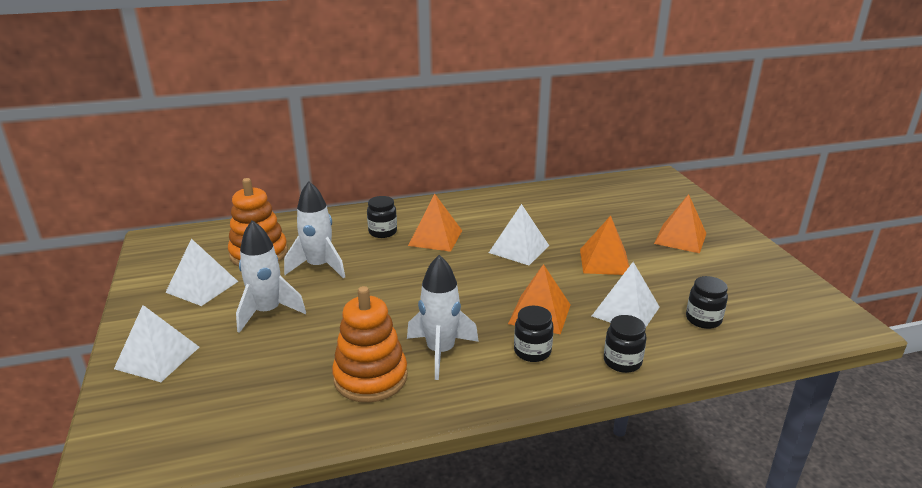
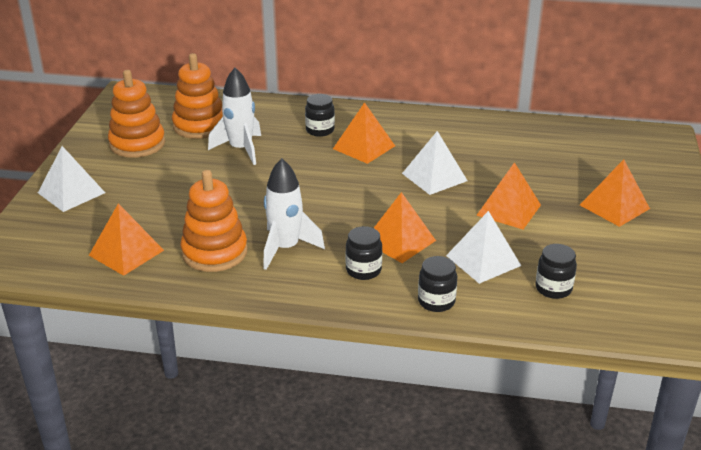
camera: 25 degrees right, 5 degrees up
white pyramid [165,239,238,306] -> orange stacking toy [108,70,165,158]
white rocket [236,220,306,333] -> none
none -> orange pyramid [89,203,164,276]

